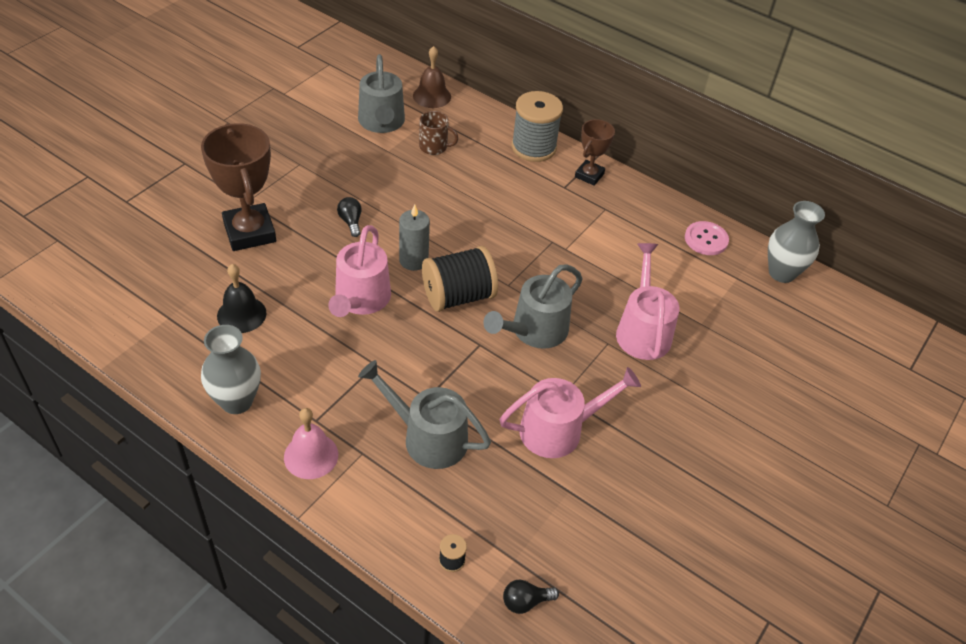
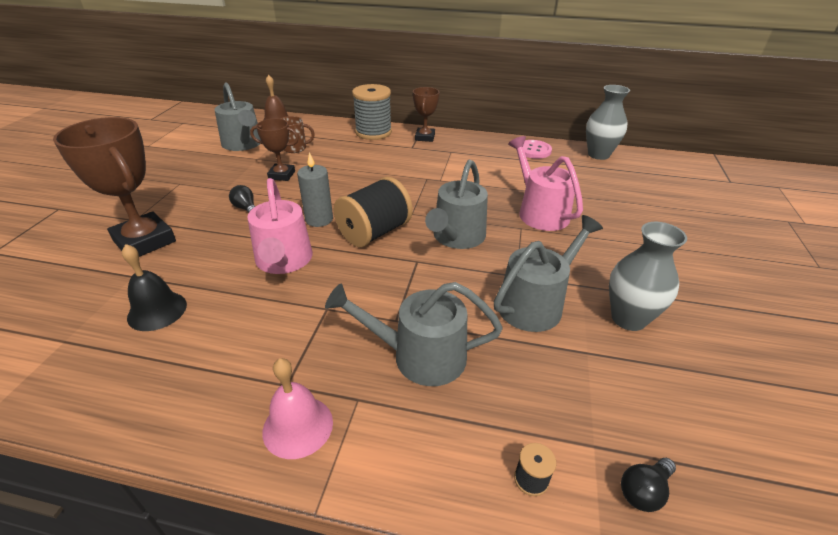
camera: 20 degrees left, 10 degrees down
grey vase [201,325,261,414] -> grey vase moved to [609,222,687,331]
pink watering can [499,367,641,458] -> grey watering can [494,215,603,332]
none -> brown trophy [250,118,299,181]

